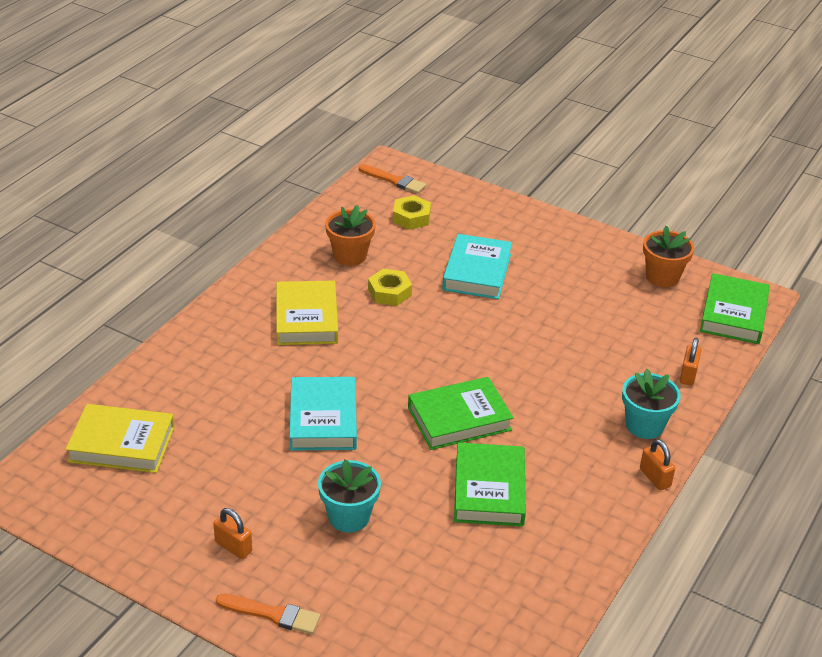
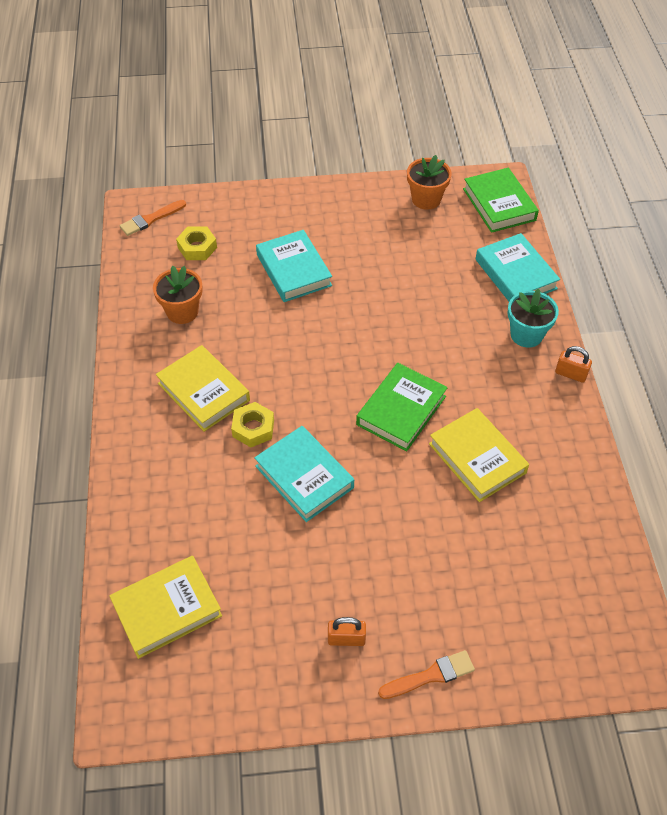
camera: 35 degrees left, 15 degrees up
turquoise flower pot [318,459,381,533] -> none
orange brush [359,164,426,194] -> orange brush turned 150 degrees clockwise [120,200,186,236]
yellow nut [368,269,412,306] -> yellow nut moved to [231,402,274,447]
green book [454,442,526,526] -> yellow book [429,408,529,502]
orange padlock [680,338,701,386] -> turquoise book [476,233,560,301]

